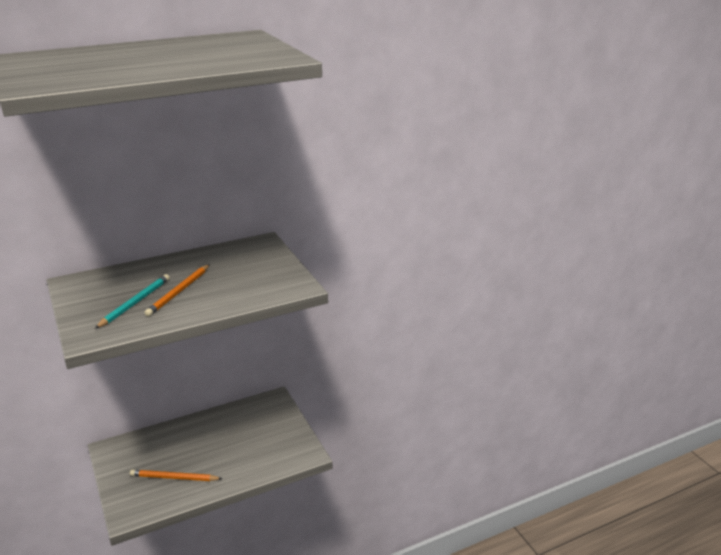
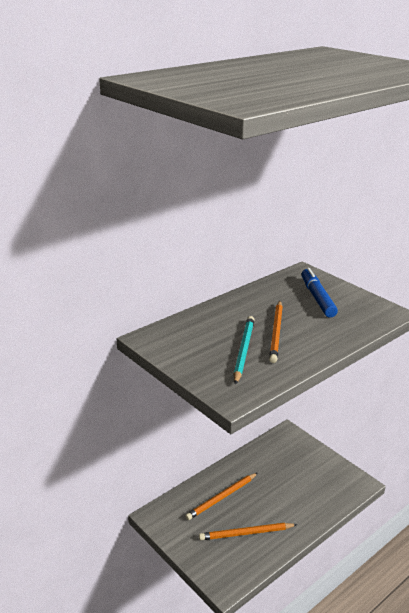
camera: 15 degrees left, 0 degrees up
none -> orange pencil [185,473,257,520]
none -> blue marker [301,268,338,318]

